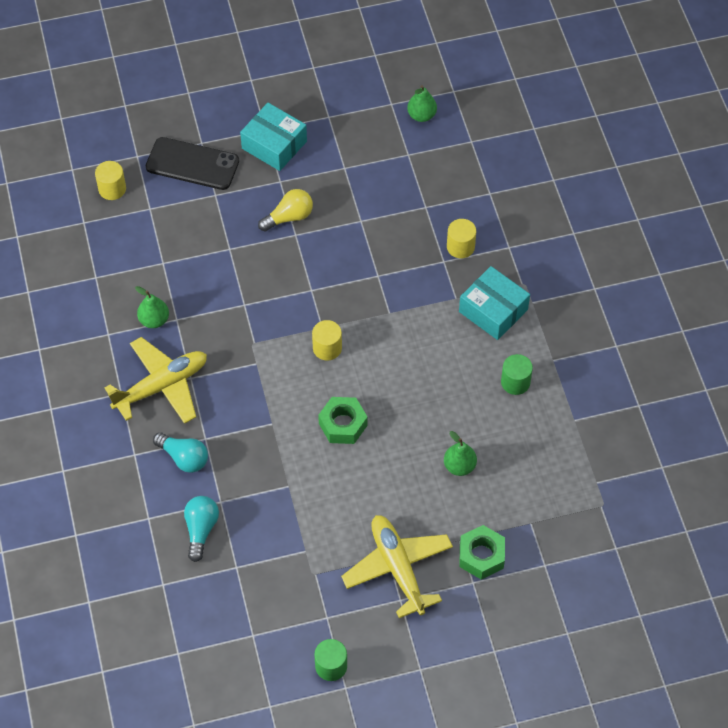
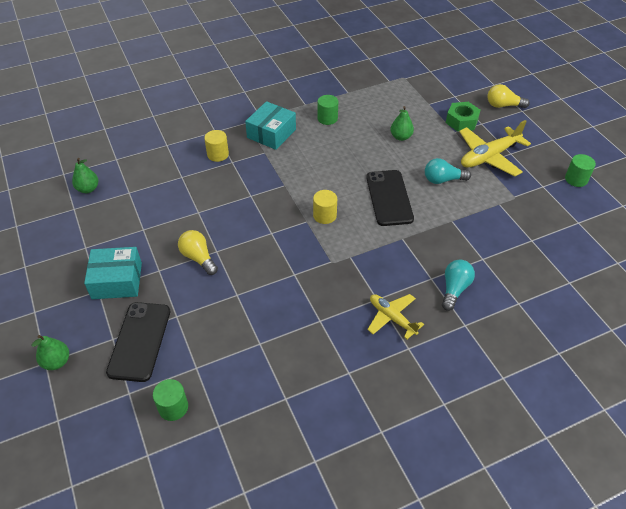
camera: 100 degrees left, 10 degrees down
yellow cylinder [95,161,126,200] -> green cylinder [153,379,188,421]
yellow plane [104,337,207,424] -> yellow plane [367,294,424,339], size x0.63
green pear [135,286,169,328] -> green pear moved to [31,335,69,370]
turquoise light bulb [184,496,219,562] -> turquoise light bulb moved to [425,158,471,184]
turquoise box [240,103,307,171] -> turquoise box turned 60 degrees clockwise [84,247,142,299]
green nut [318,397,368,444] -> black phone [366,170,414,226]
none -> yellow light bulb [488,84,530,108]

